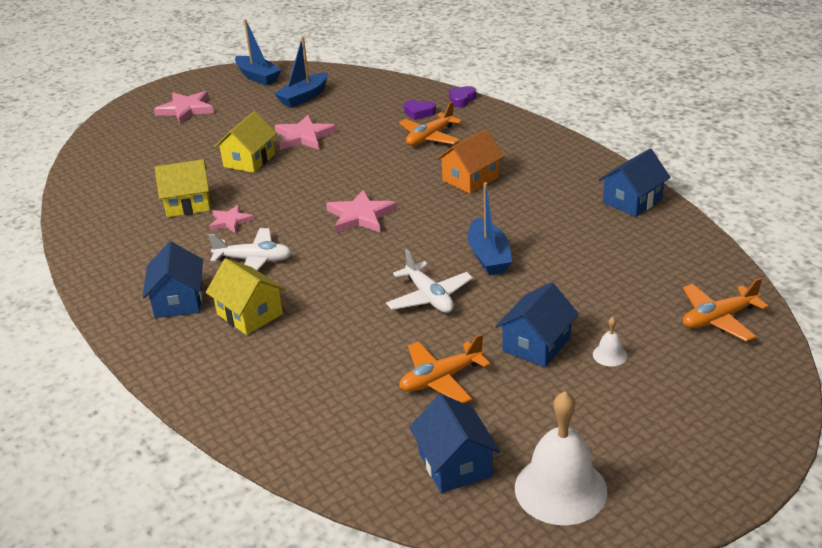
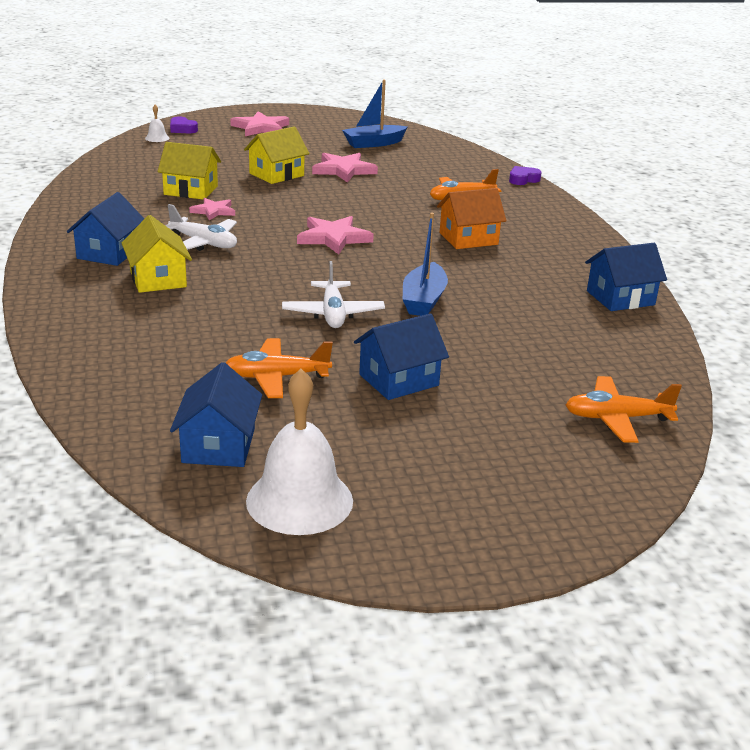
camera: 20 degrees right, 5 degrees down
blue boat [235,19,281,85] -> none
purple heart [404,100,436,120] -> purple heart moved to [170,116,198,133]
white bell [593,317,627,366] -> white bell moved to [145,105,169,142]

